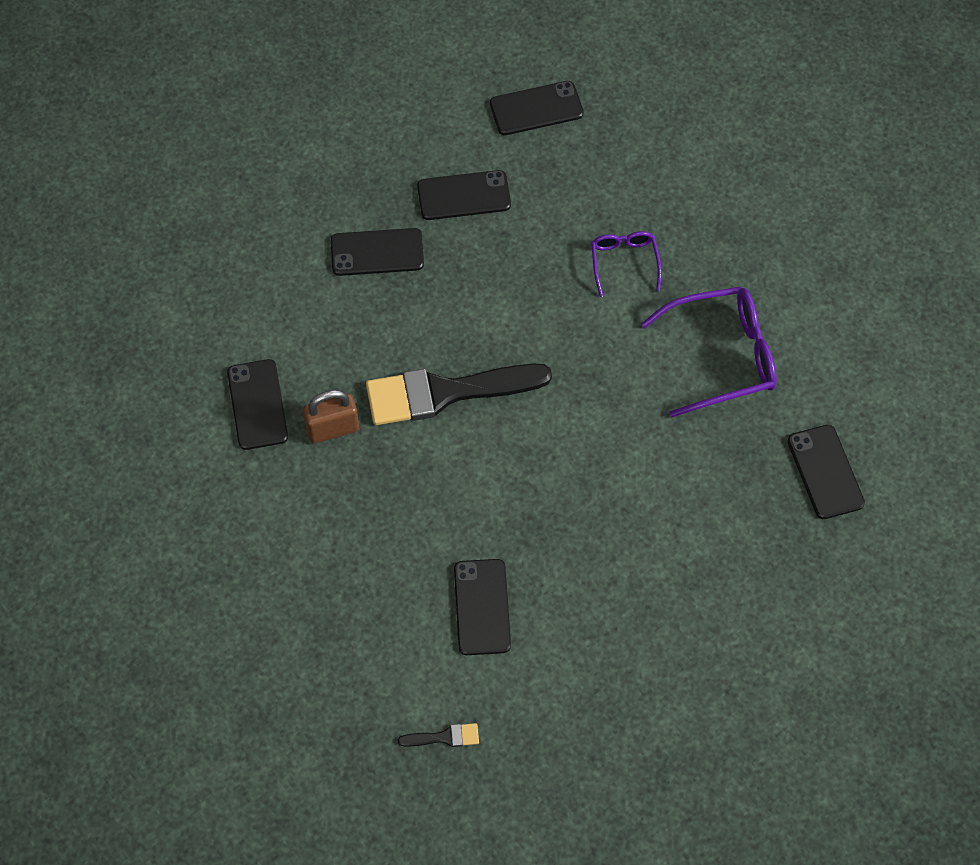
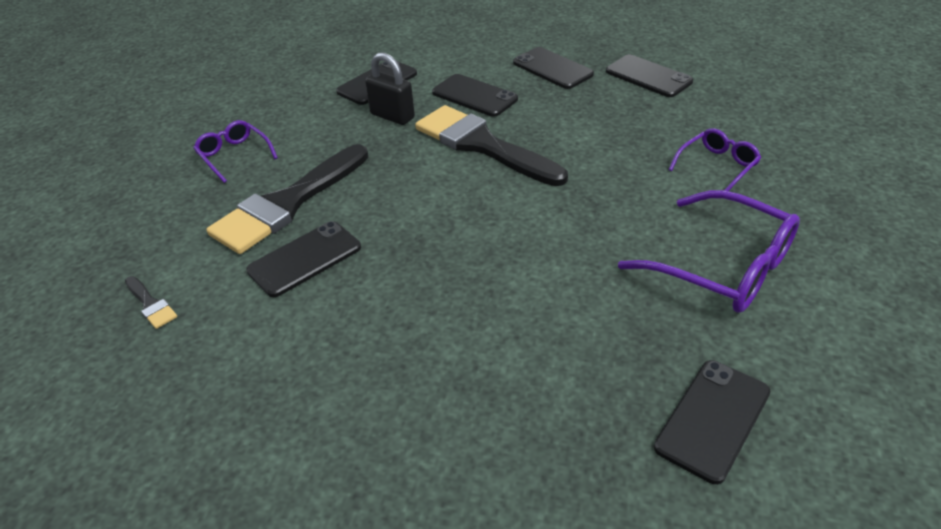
camera: 55 degrees right, 20 degrees down
brown padlock [303,390,359,444] -> black padlock [365,52,415,125]
black phone [490,81,584,135] -> black phone moved to [432,74,518,117]
none -> purple glasses [193,120,278,183]
none -> black brush [206,144,369,254]

